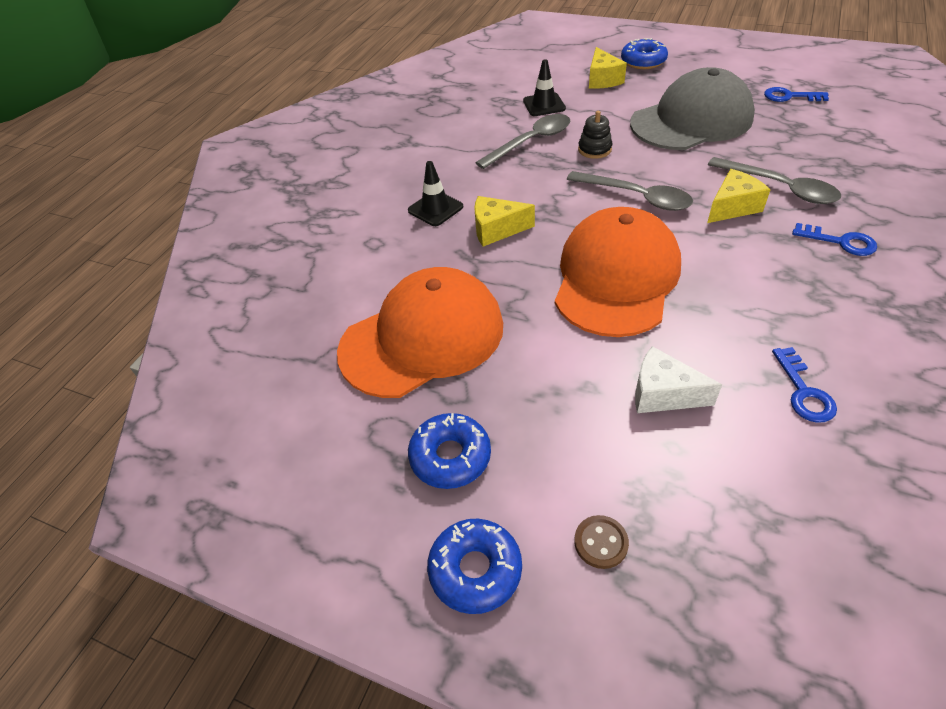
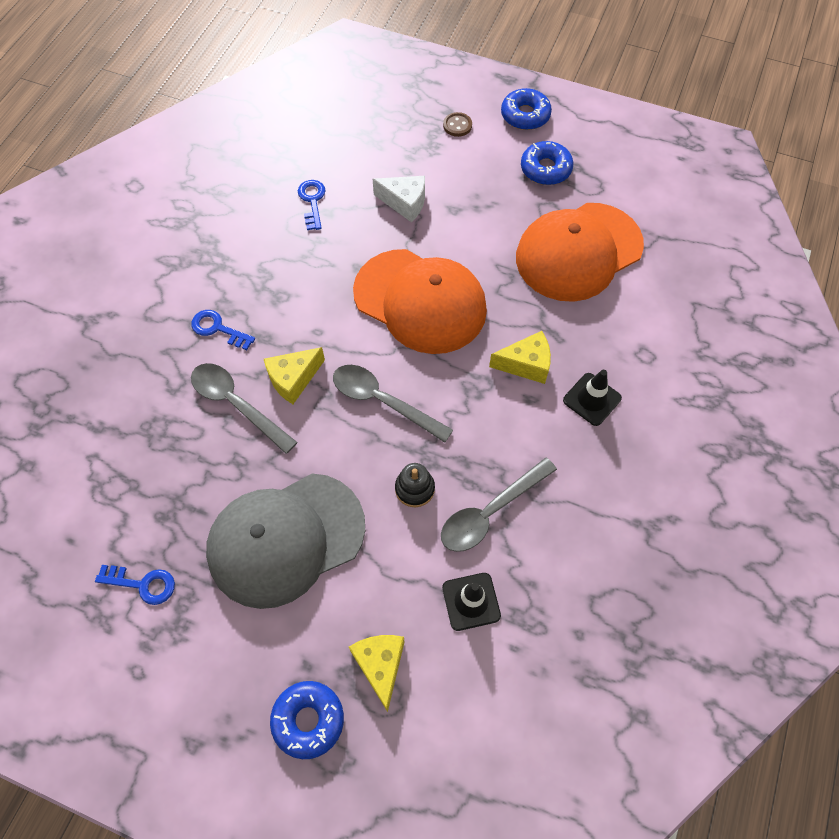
camera: 175 degrees right, 15 degrees up
orange cap [555,207,681,337] -> orange cap turned 75 degrees counterclockwise [353,249,487,354]

